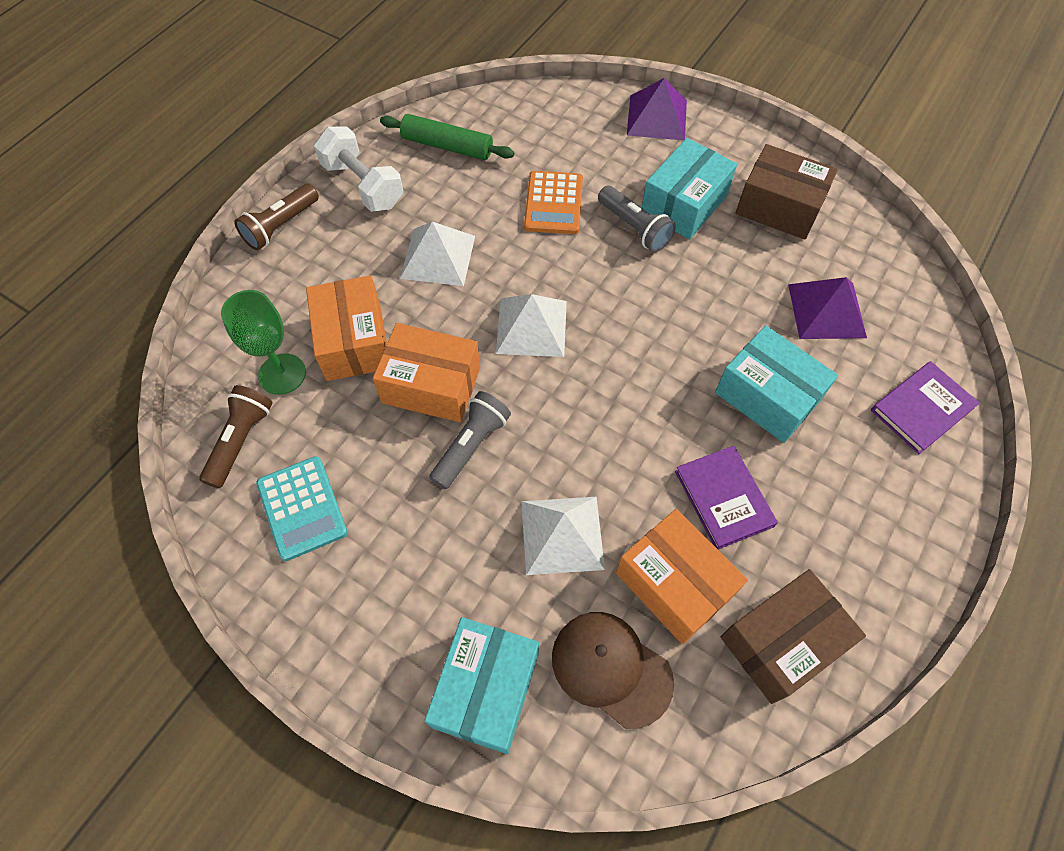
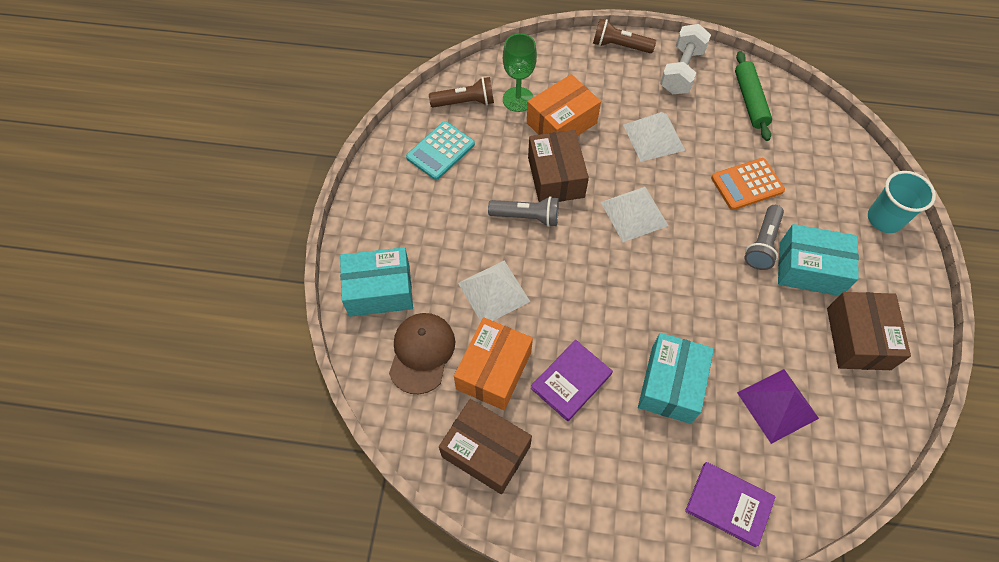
camera: 65 degrees right, 0 degrees up
orange box [373,323,480,422] -> brown box [528,130,589,202]
purple pyramid [627,78,687,140] -> turquoise cup [868,171,936,233]

